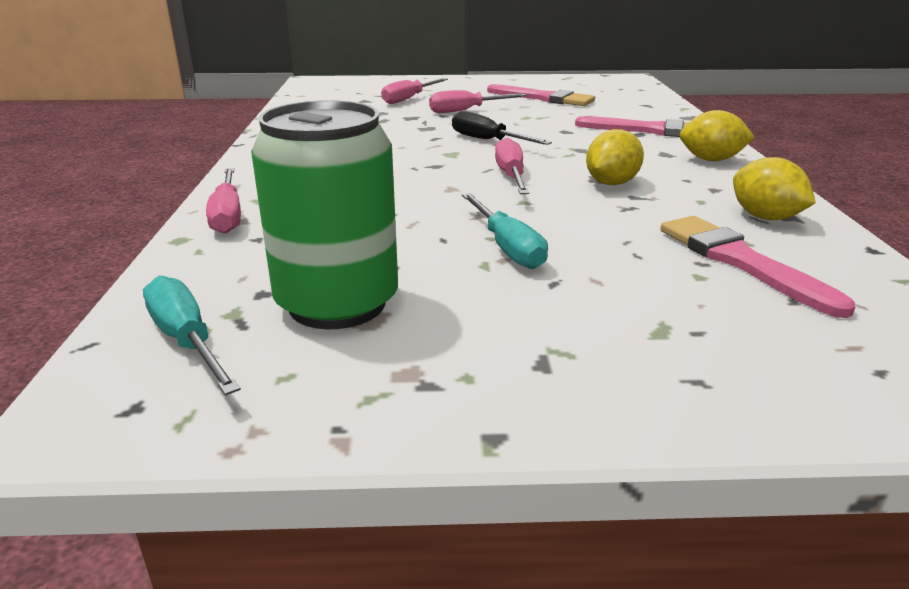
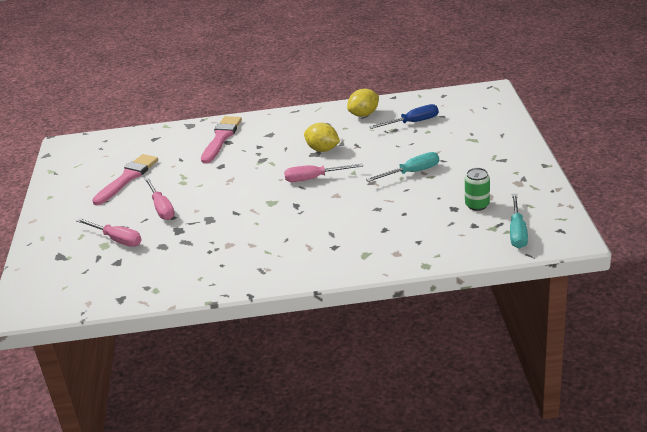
camera: 90 degrees left, 5 degrees up
turquoise screwdriver [143,276,241,395] -> turquoise screwdriver turned 45 degrees counterclockwise [510,194,528,249]
pink screwdriver [206,168,241,234] -> none
green can [251,100,398,329] -> green can [465,168,490,211], size x0.48
black screwdriver [452,111,552,145] -> none
pink brush [660,216,855,318] -> blue screwdriver [369,104,438,129]
yellow lemon [680,110,755,161] -> none

